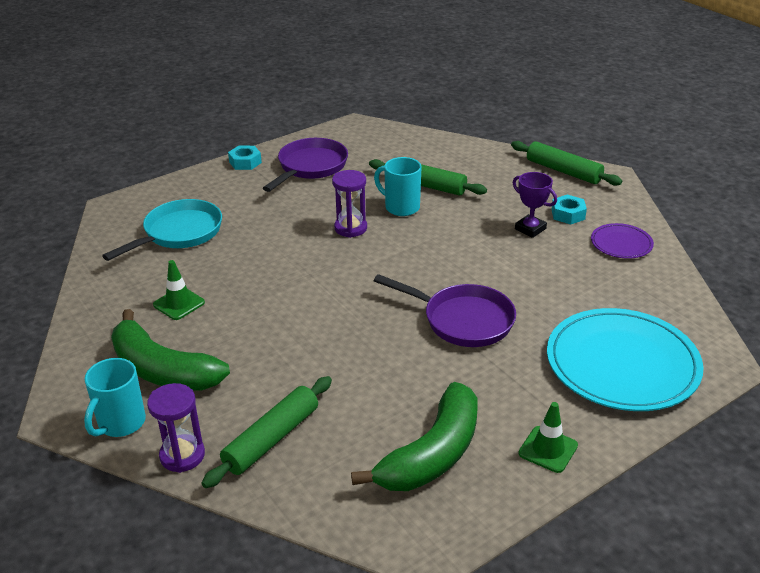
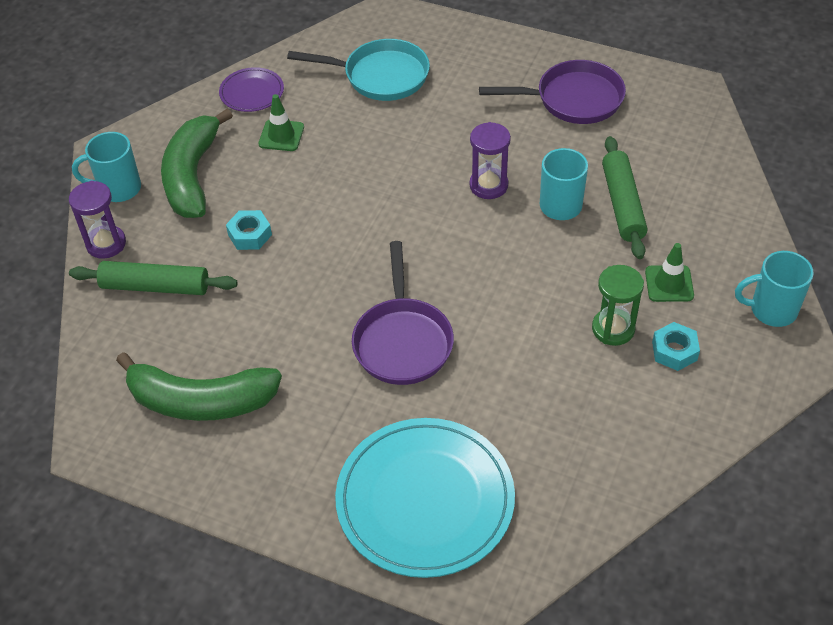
camera: 60 degrees right, 15 degrees up
turquoise nut [228,146,262,170] -> turquoise nut moved to [226,210,272,250]
green rolling pin [511,141,622,186] -> turquoise mug [735,251,814,327]
purple trophy [513,172,557,238] -> green hourglass [592,265,644,346]
green traffic cone [518,402,578,473] -> green traffic cone moved to [645,243,694,302]
purple plate [591,223,654,259] -> purple plate moved to [219,67,284,112]

